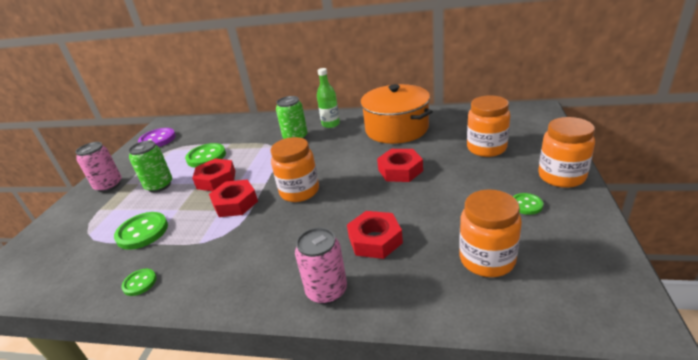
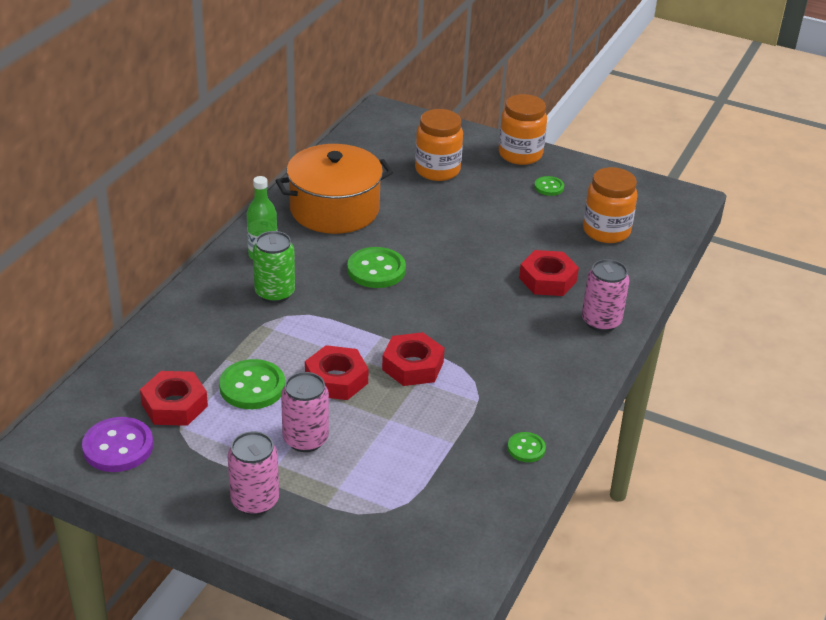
camera: 80 degrees left, 5 degrees up
green button [114,212,168,250] -> green button moved to [347,247,406,288]
green can [128,140,172,192] -> pink can [281,372,329,452]
orange jar [271,137,319,202] -> none
red nut [377,149,423,182] -> red nut moved to [140,371,208,426]

